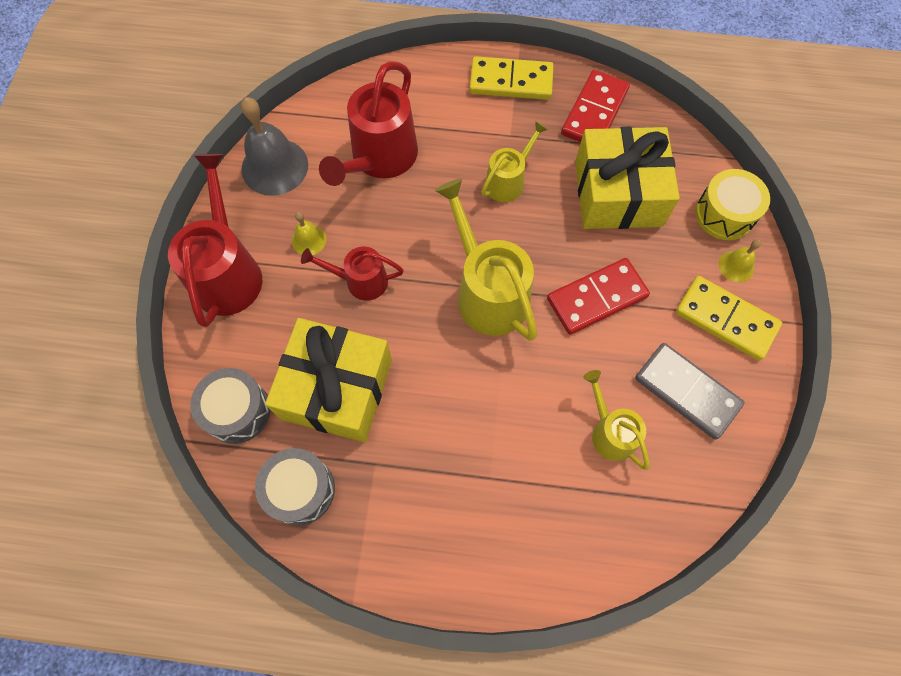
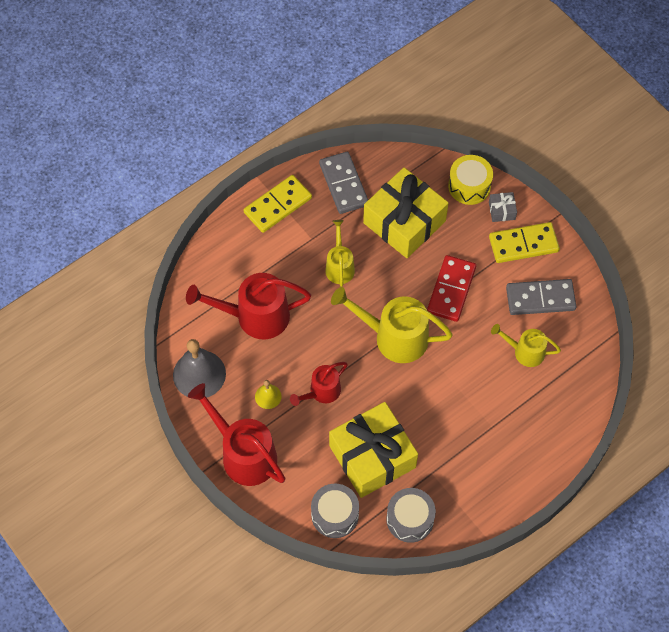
camera: 45 degrees left, 5 degrees down
red watering can [319,61,418,186] -> red watering can turned 105 degrees clockwise [186,273,311,339]
red domino [561,70,630,142] -> grey domino [319,152,368,214]
yellow bell [718,239,761,282] -> grey gift [489,192,517,222]

